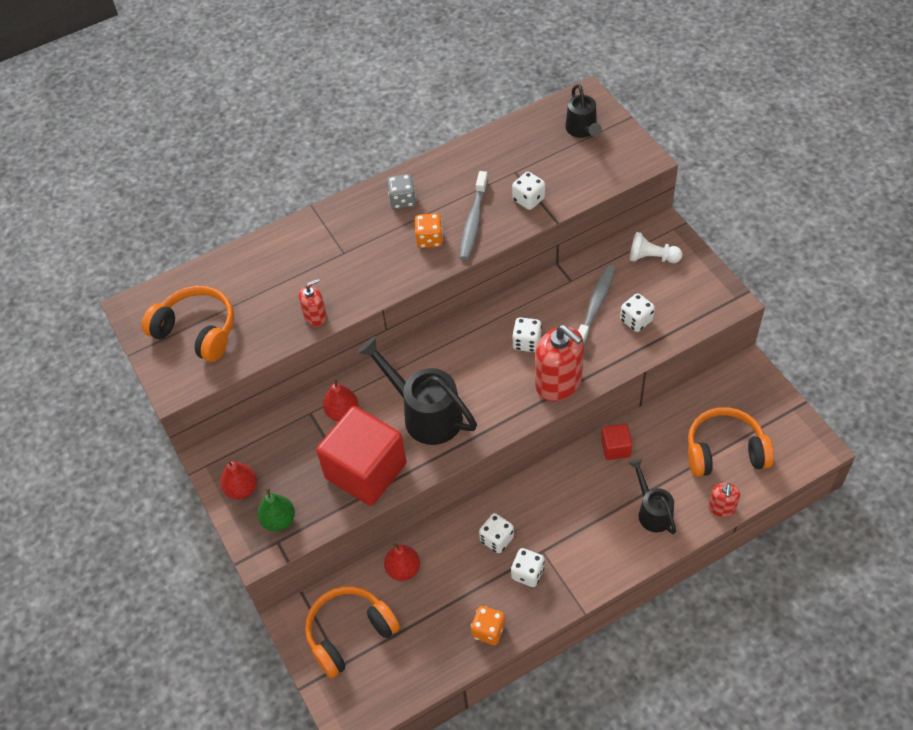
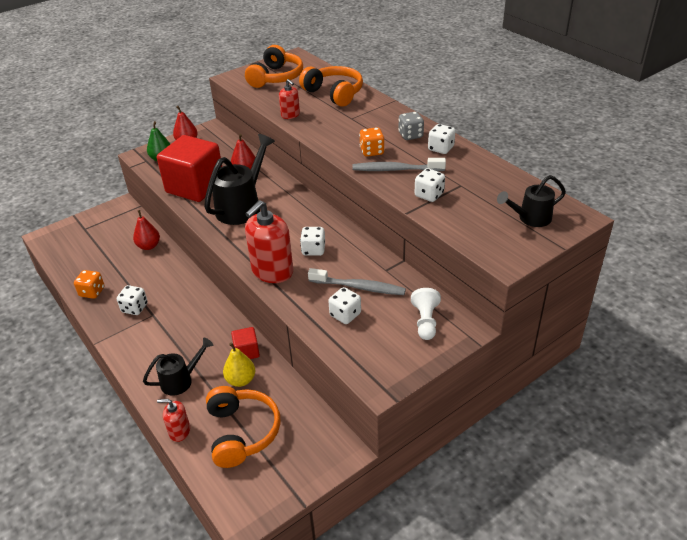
camera: 80 degrees right, 15 degrees down
orange headphones [305,586,400,678] -> orange headphones moved to [299,66,363,107]
white dice [479,513,514,553] -> white dice moved to [428,124,455,154]
none -> yellow pear [223,342,255,387]

